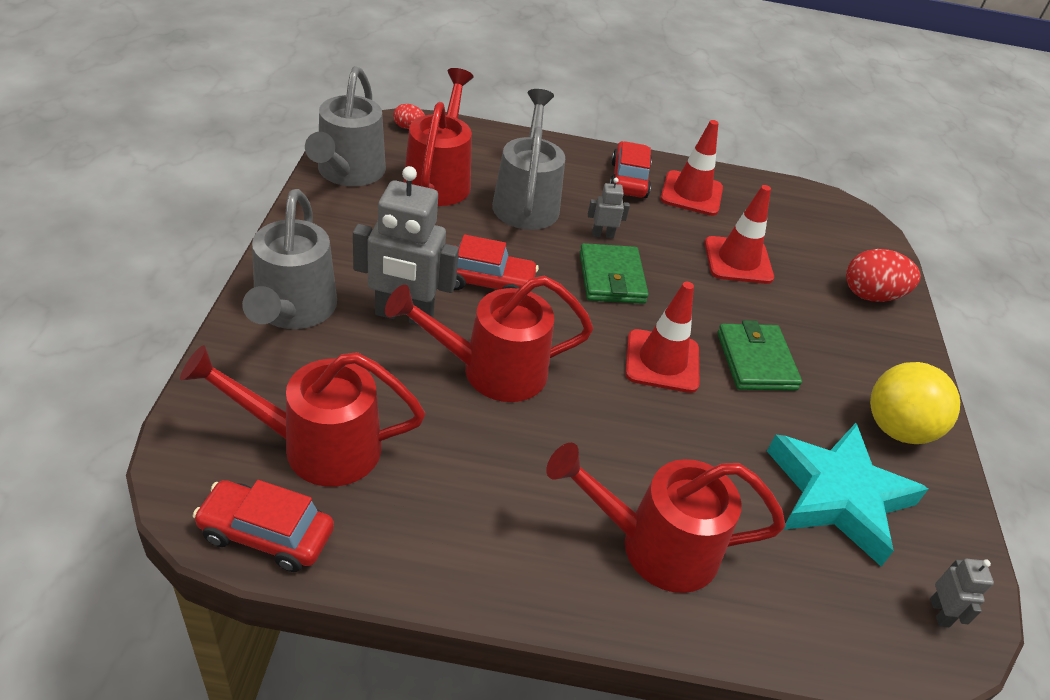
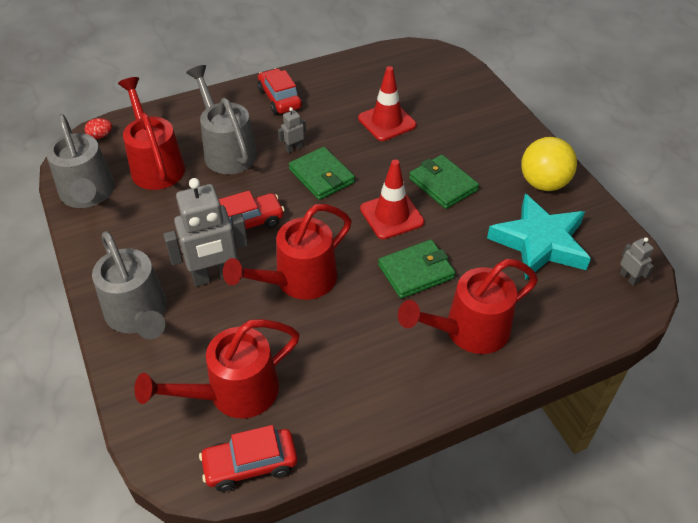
camera: 25 degrees left, 5 degrees up
red traffic cone [660,120,723,216] -> none
red egg [846,249,921,302] -> none
none -> green wallet [378,240,455,299]

